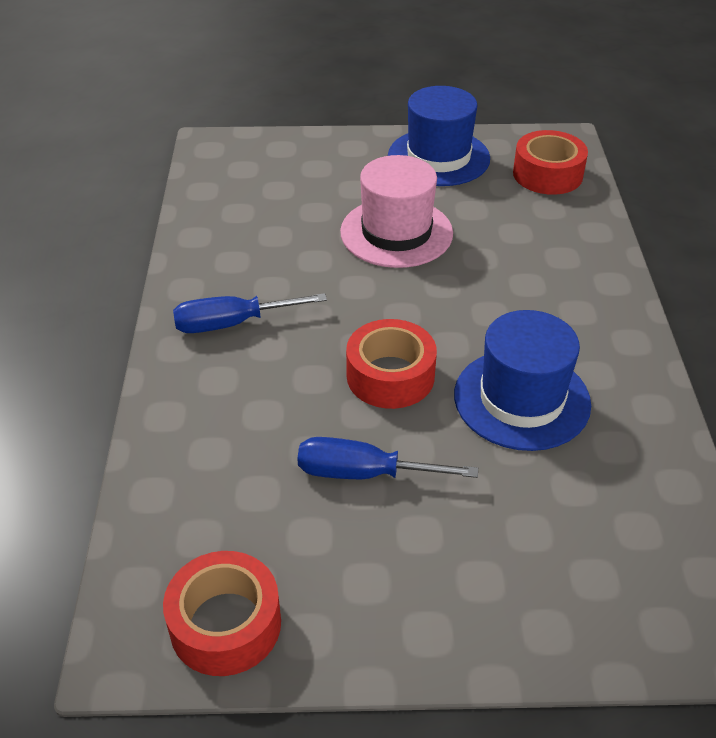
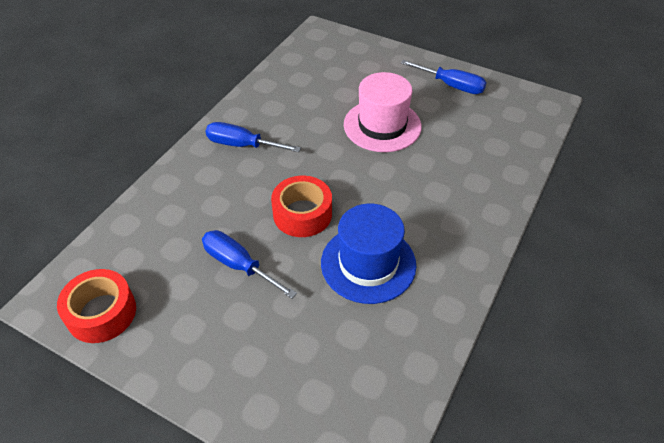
camera: 30 degrees right, 5 degrees up
blue hat [388,86,490,186] -> blue screwdriver [401,60,487,94]
red tape [513,130,588,195] -> none

